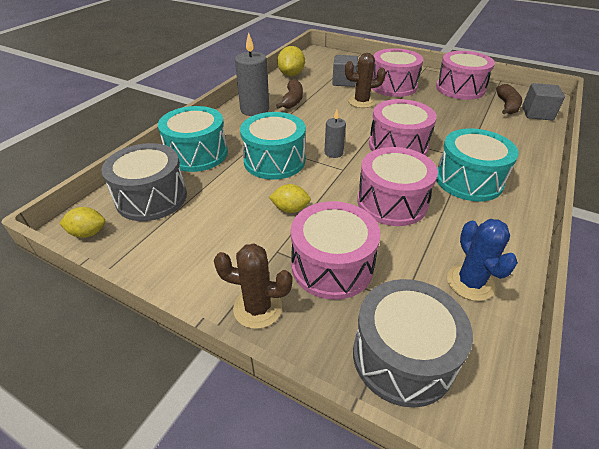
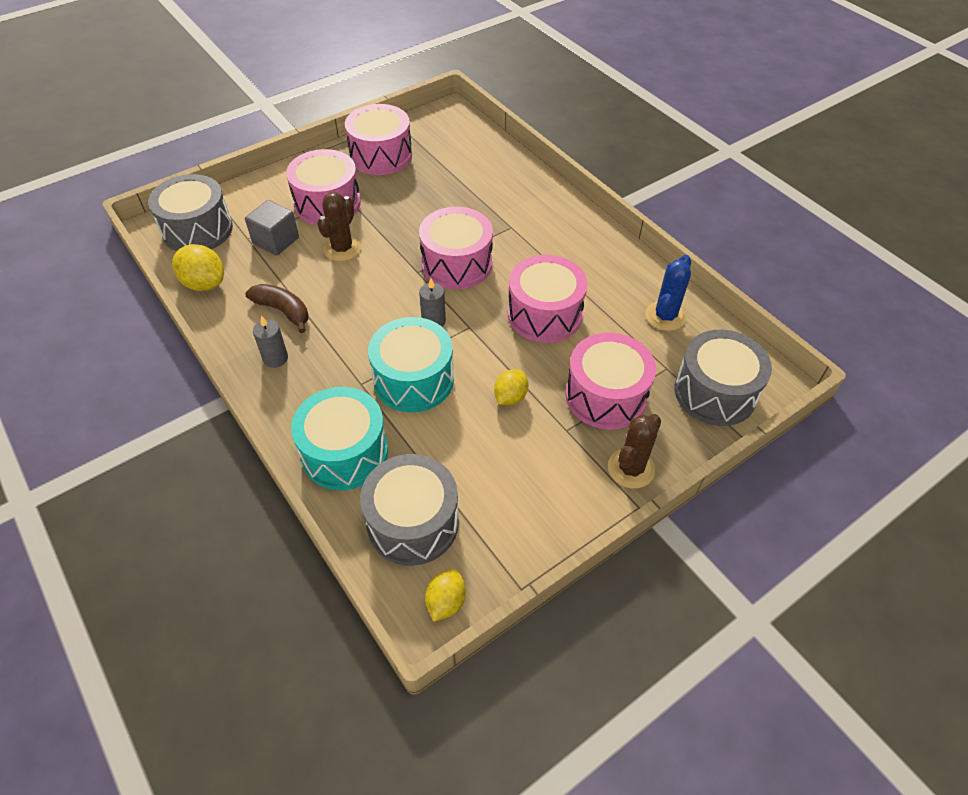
camera: 65 degrees left, 10 degrees up
grey candle [235,32,269,116] -> grey candle [253,316,288,368], size x0.56
turquoise drum [436,128,519,201] -> none
blue cactus [447,219,518,301] -> blue cactus turned 75 degrees counterclockwise [645,255,691,331]
brown banana [496,84,522,114] -> none
grey cube [522,83,565,120] -> none
none -> grey drum [148,174,233,251]

